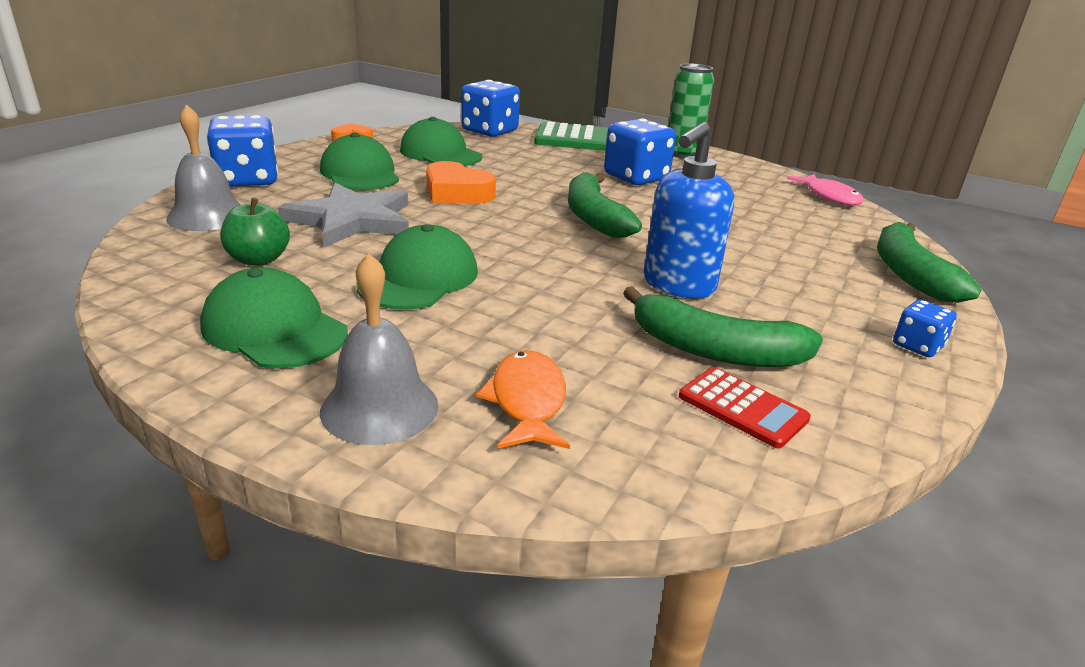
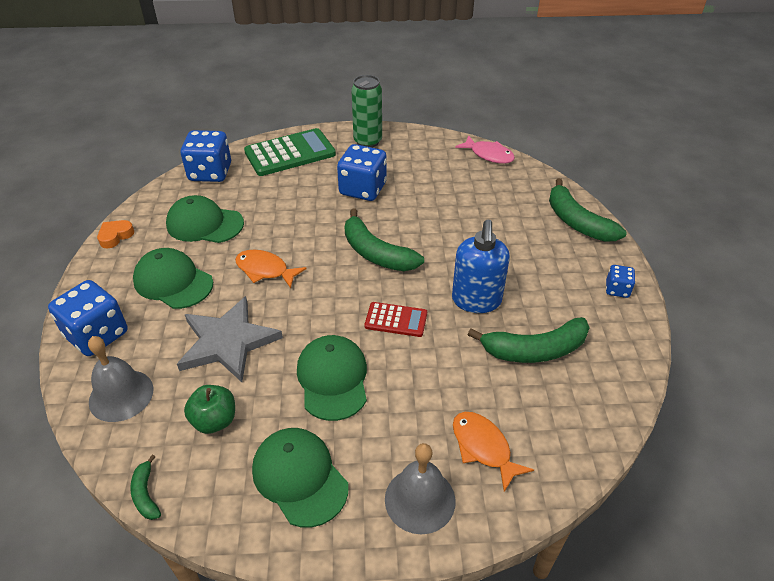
camera: 30 degrees left, 15 degrees up
green cap [200,267,348,369] -> green cap turned 45 degrees clockwise [252,428,348,528]
orange heart [426,161,496,203] -> orange fish [235,250,307,289]
red calculator [679,367,811,449] -> red calculator moved to [365,302,427,337]
none -> green banana [130,455,161,520]

